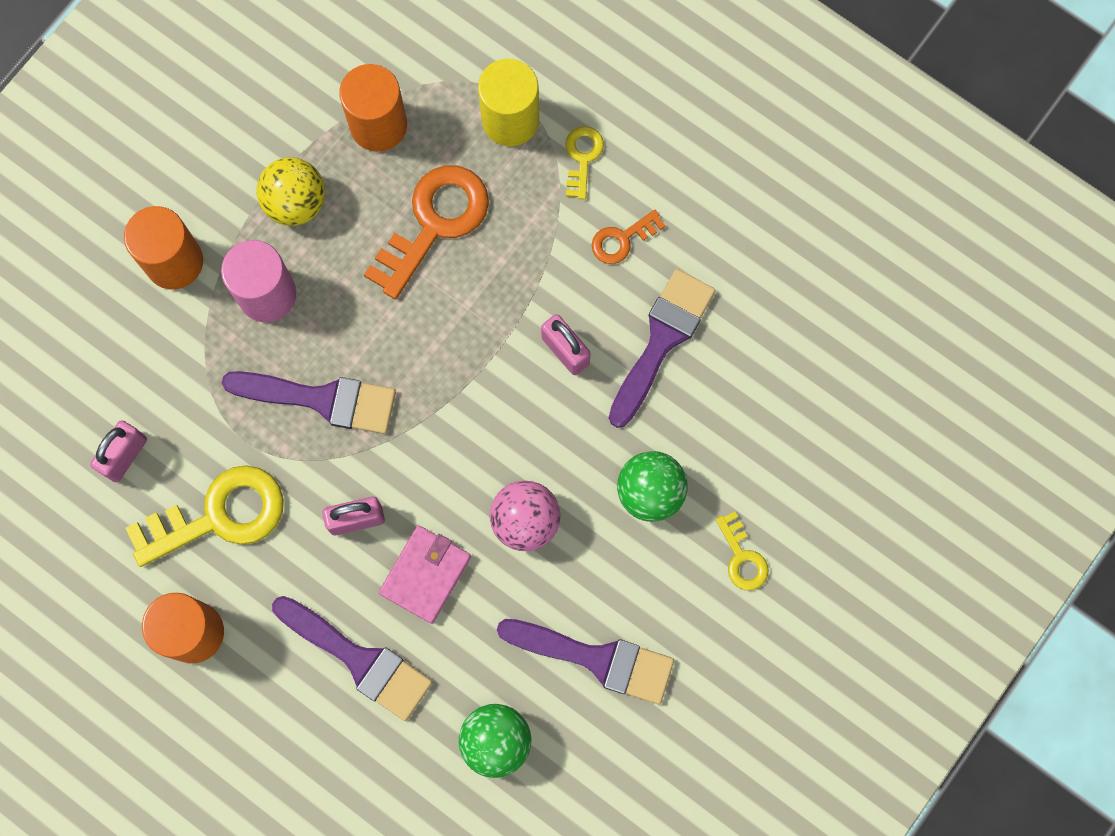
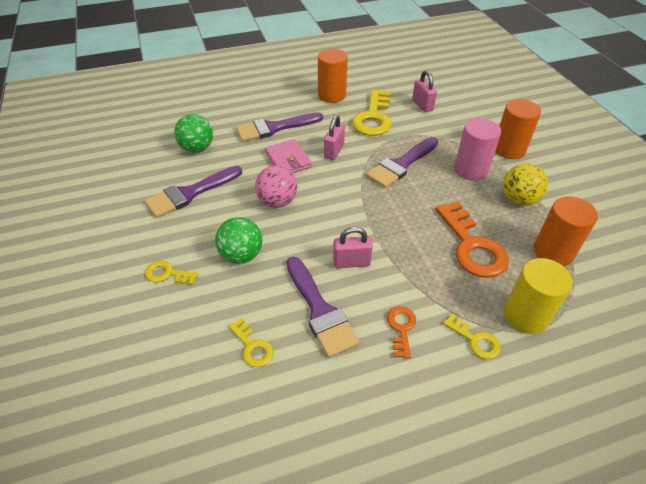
camera: 125 degrees right, 30 degrees down
none -> yellow key [228,318,274,367]

